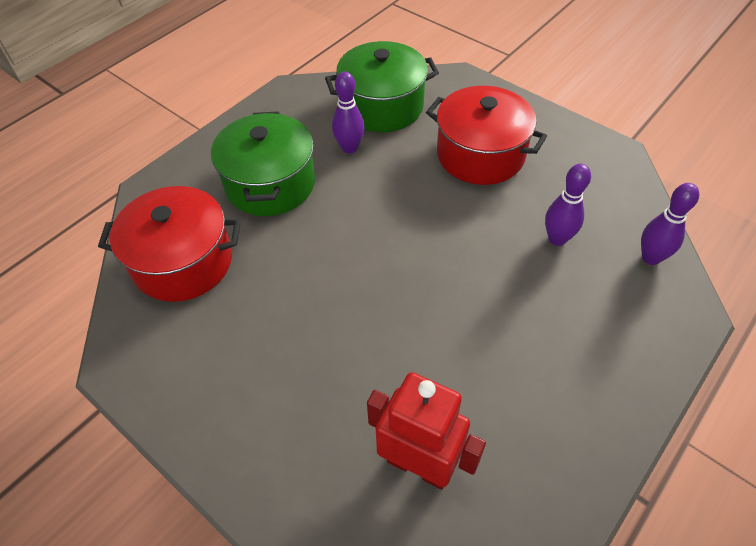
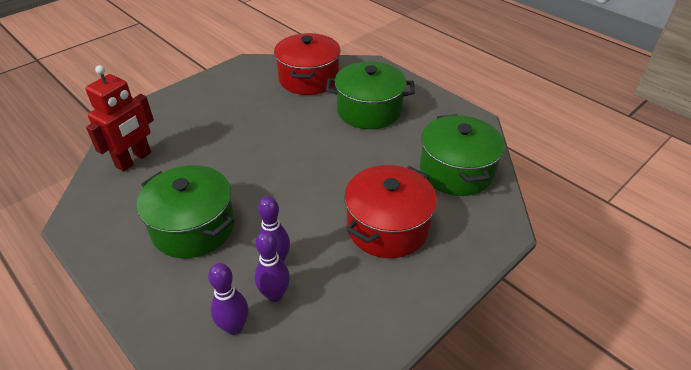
camera: 95 degrees right, 10 degrees down
purple bowling pin [332,71,365,154] -> purple bowling pin moved to [255,230,290,302]
none -> green pot [137,165,235,258]

